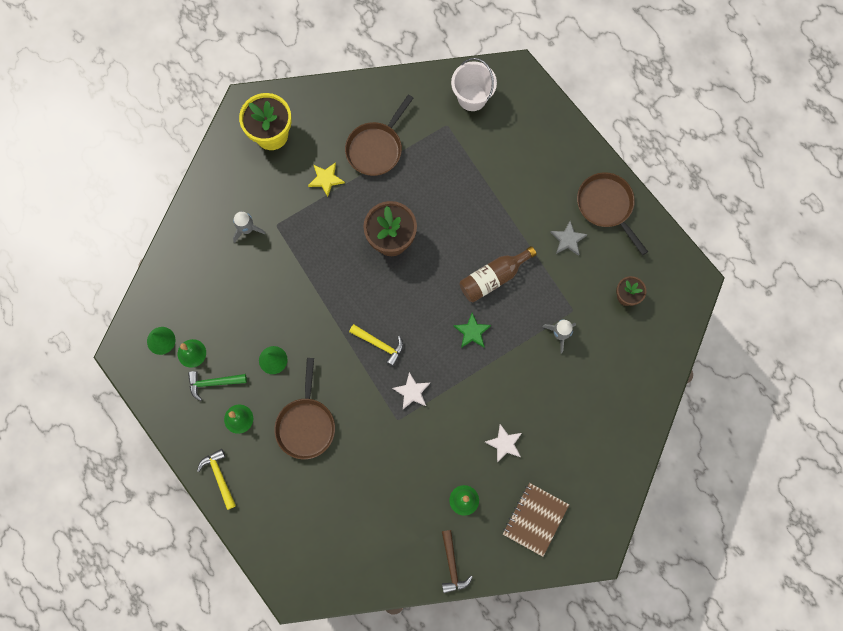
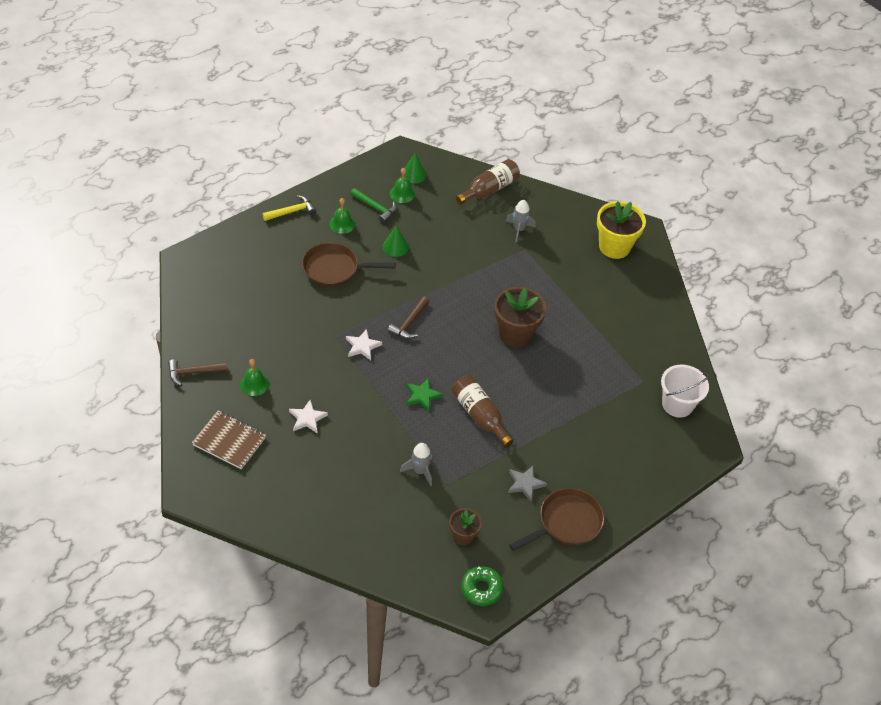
camera: 85 degrees right, 25 degrees down
green hammer [188,371,247,401] -> green hammer turned 135 degrees clockwise [350,188,396,223]
yellow star [308,162,345,197] -> none
brown pan [345,94,413,176] -> none
yellow hammer [349,324,403,366] -> brown hammer [388,297,429,339]
none -> brown bottle [456,159,520,205]
none -> green donut [461,566,504,606]

